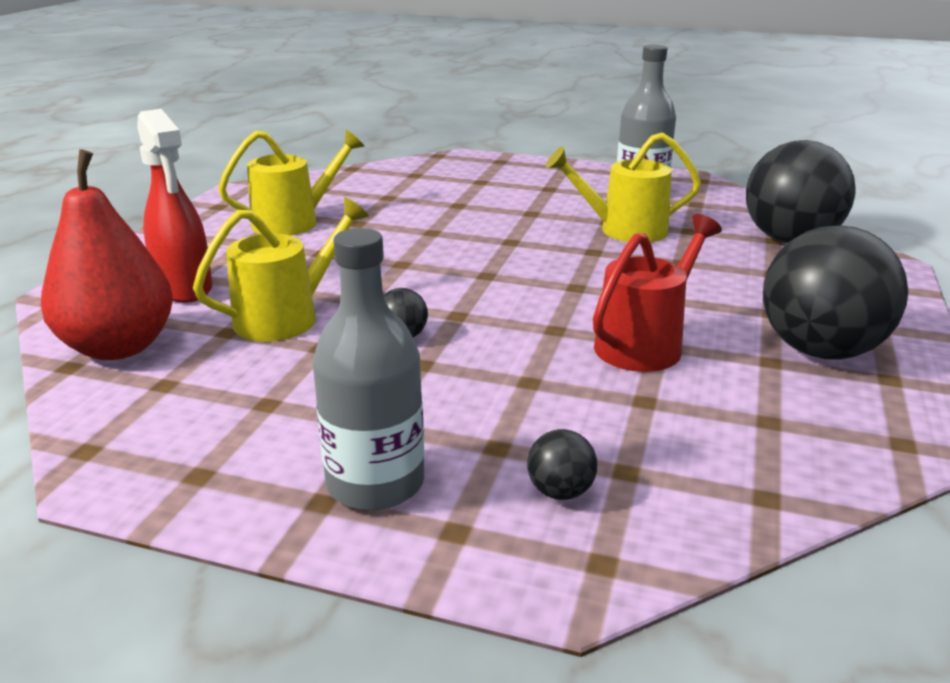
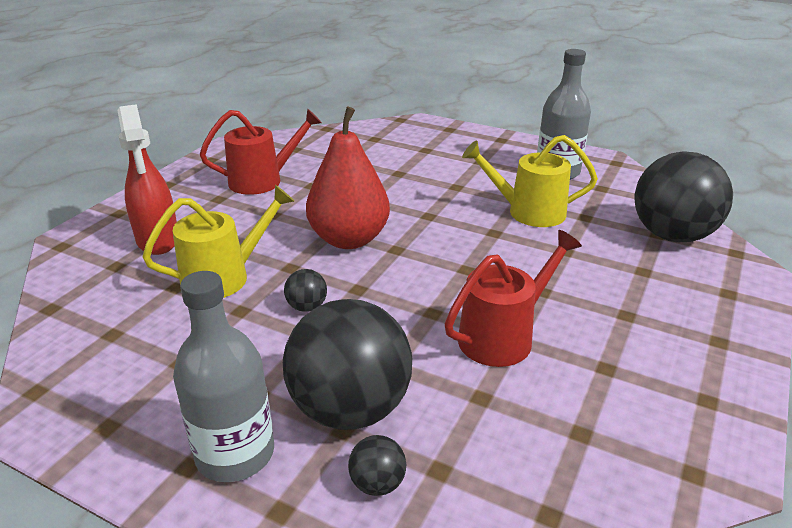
camera: 10 degrees right, 5 degrees up
red pear [41,149,173,360] -> red pear moved to [306,107,390,249]
yellow watering can [218,129,365,236] -> red watering can [200,109,322,195]
black ball [763,225,908,360] -> black ball moved to [283,299,412,430]

